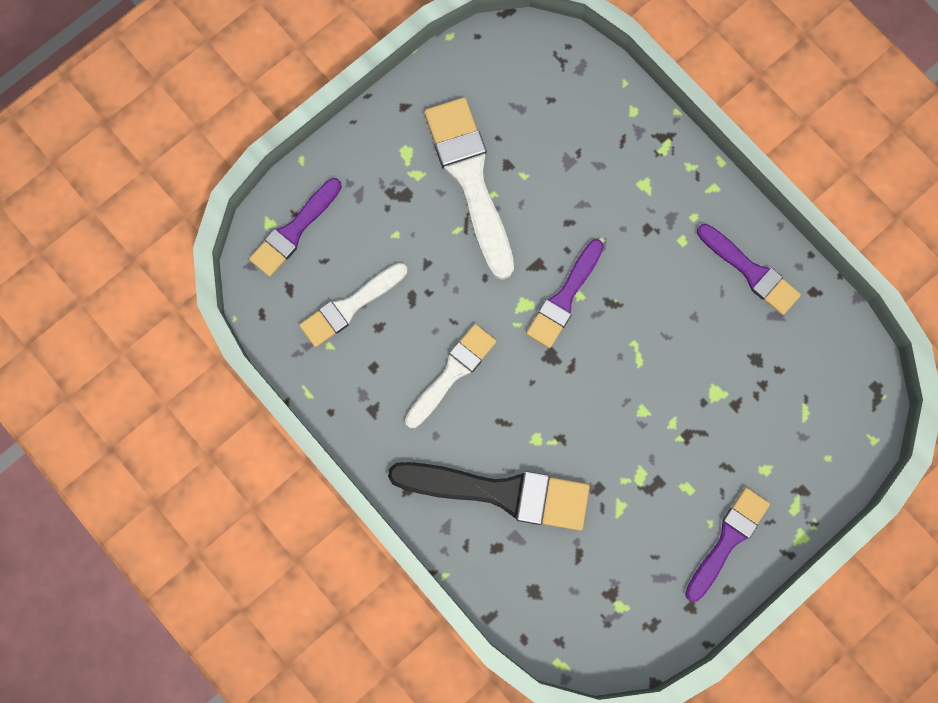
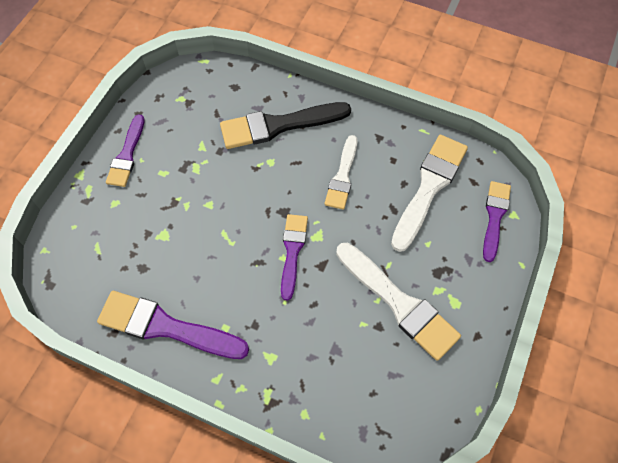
camera: 155 degrees right, 15 degrees down
white brush [299,263,408,347] -> white brush [391,135,468,252], size x1.60
purple brush [697,224,801,315] -> purple brush [97,291,249,359], size x1.60

